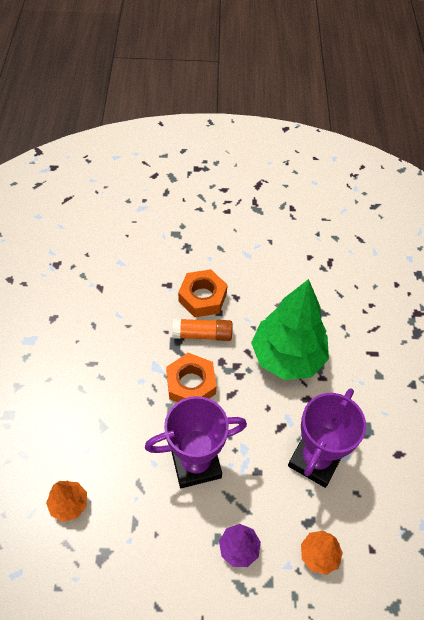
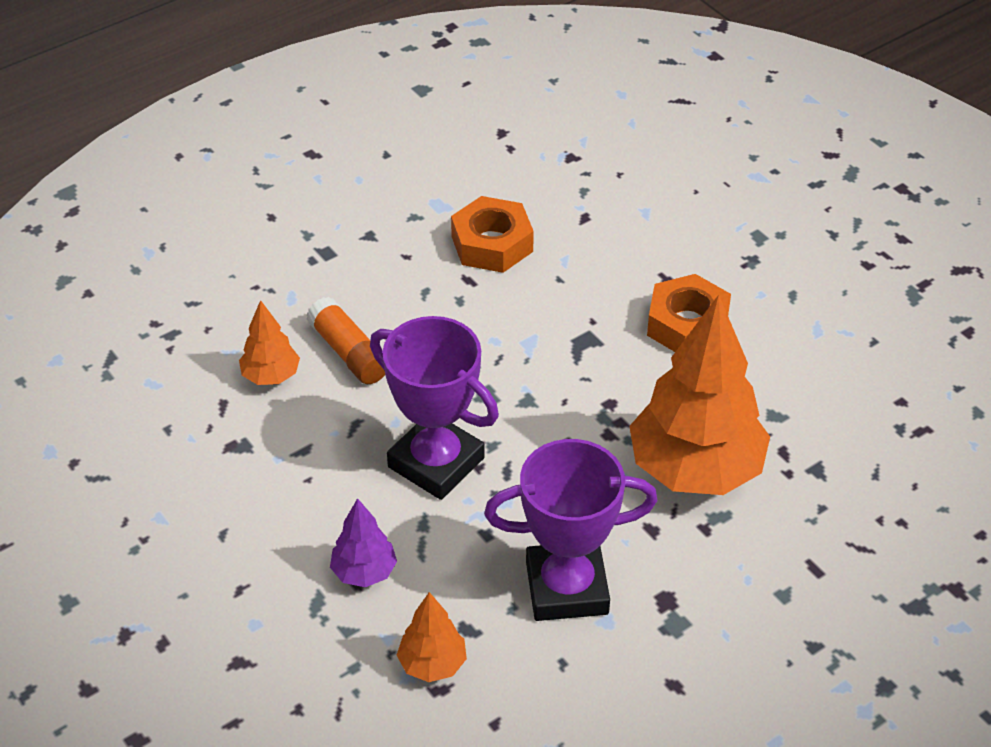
camera: 55 degrees right, 10 degrees down
orange nut [166,353,217,402] -> orange nut moved to [451,196,534,273]
orange glue stick [172,318,232,341] -> orange glue stick moved to [306,297,385,384]
green tree [251,279,329,380] -> orange tree [629,295,770,495]

